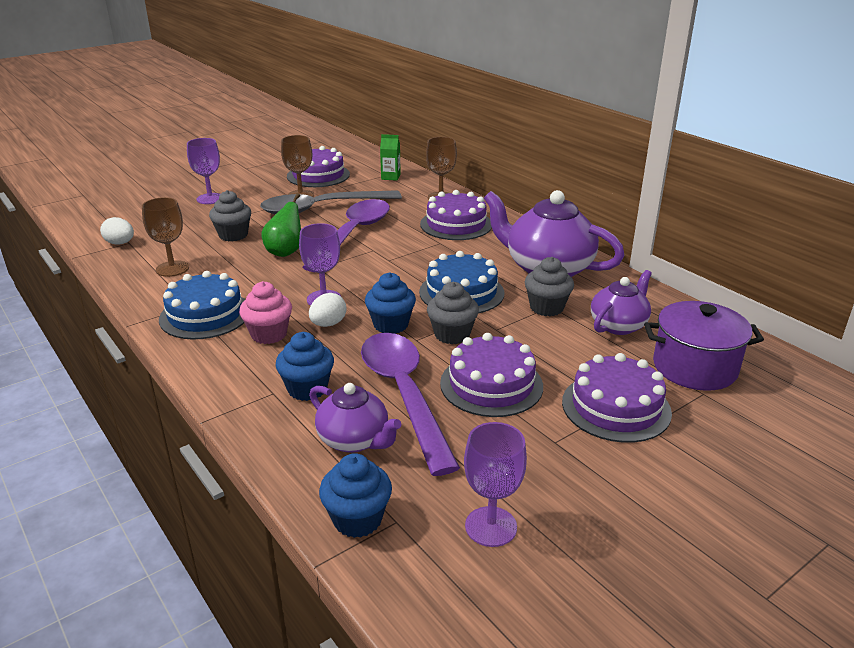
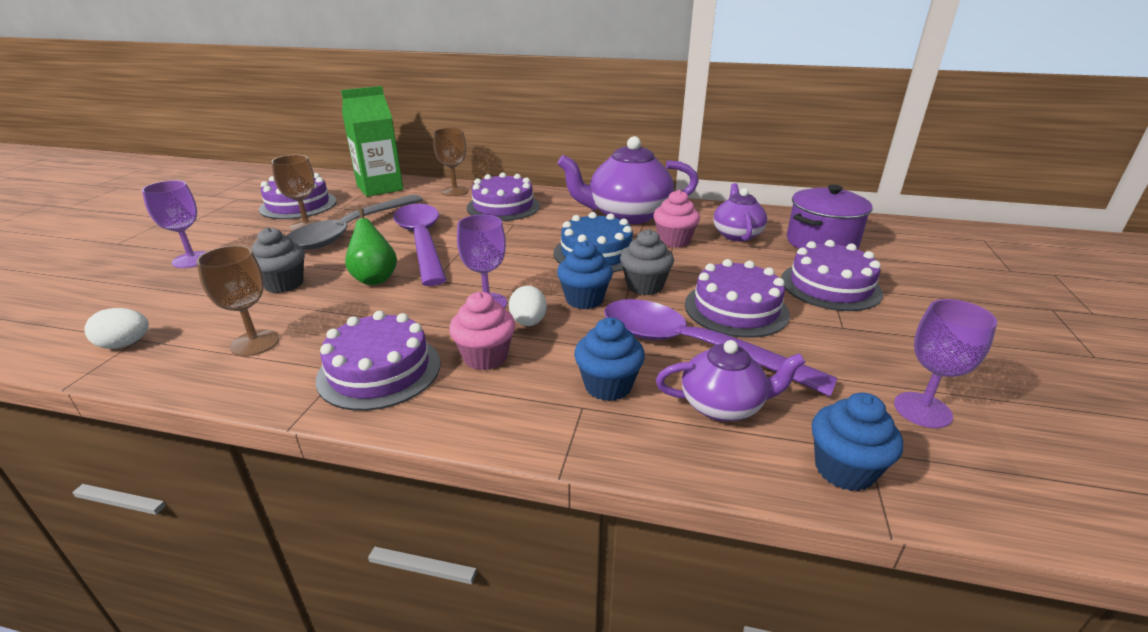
camera: 40 degrees left, 0 degrees up
blue cake [159,271,246,340] -> purple cake [316,311,440,411]
green carton [380,134,401,181] -> green carton [341,86,403,197], size x2.05
grey cupcake [525,257,574,316] -> pink cupcake [653,190,700,248]

